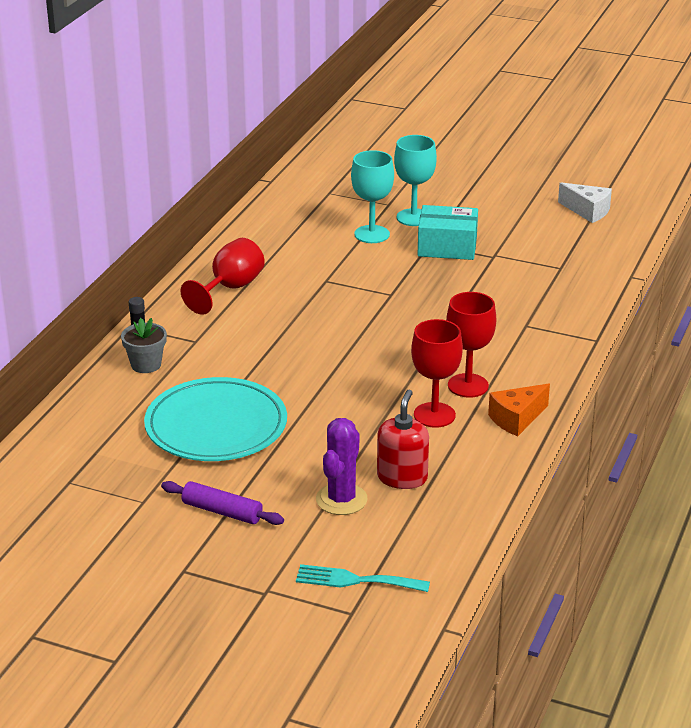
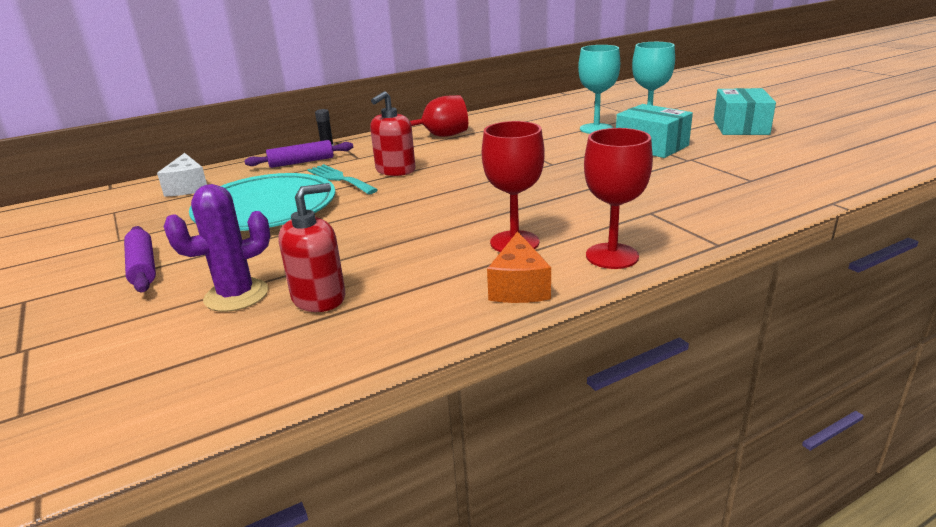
camera: 40 degrees right, 5 degrees down
grey flower pot [121,318,167,373] -> purple rolling pin [244,140,353,168]
turquoise fork [296,564,430,592] -> turquoise fork moved to [307,164,378,194]
red goblet [411,319,463,428] -> red goblet moved to [584,128,653,269]
orange cheese [488,384,550,436] -> orange cheese turned 90 degrees counterclockwise [487,231,551,303]
white cheese [558,182,612,223] -> white cheese moved to [157,153,207,197]
none -> red soap dispenser [370,91,415,176]
none -> turquoise box [714,88,776,135]

